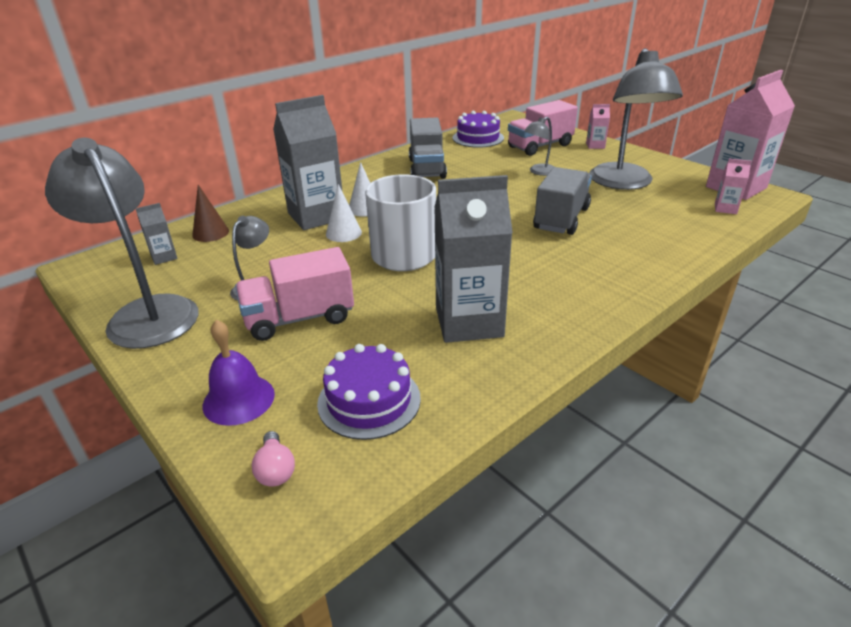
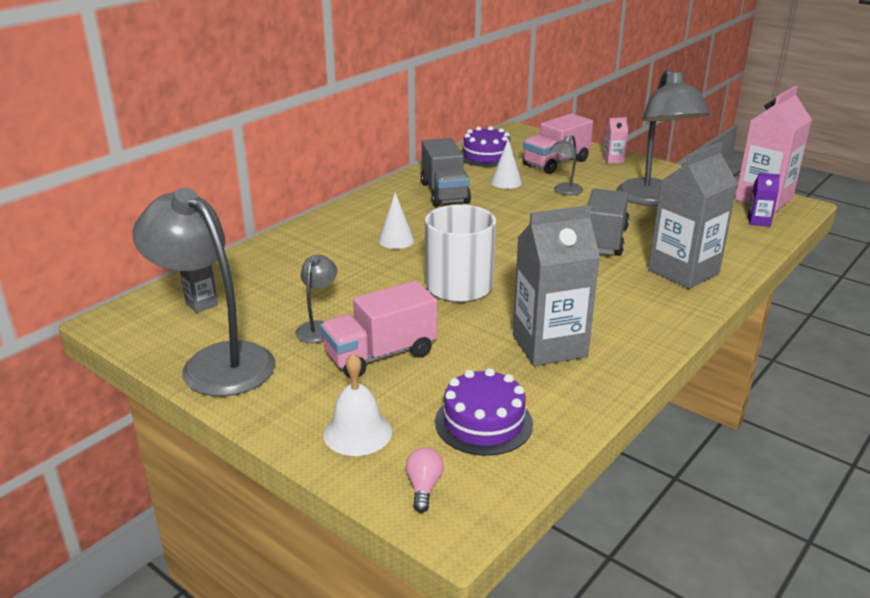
camera: 10 degrees left, 5 degrees down
brown cone [192,185,229,242] -> none
purple bell [203,320,275,426] -> white bell [323,353,392,456]
pink light bulb [252,431,295,487] -> pink light bulb turned 150 degrees counterclockwise [406,447,444,513]
grey carton [273,95,343,230] -> grey carton moved to [648,142,738,289]
white cone [326,184,362,242] -> white cone moved to [491,139,522,189]
pink carton [715,159,752,214] -> purple carton [747,173,780,227]

